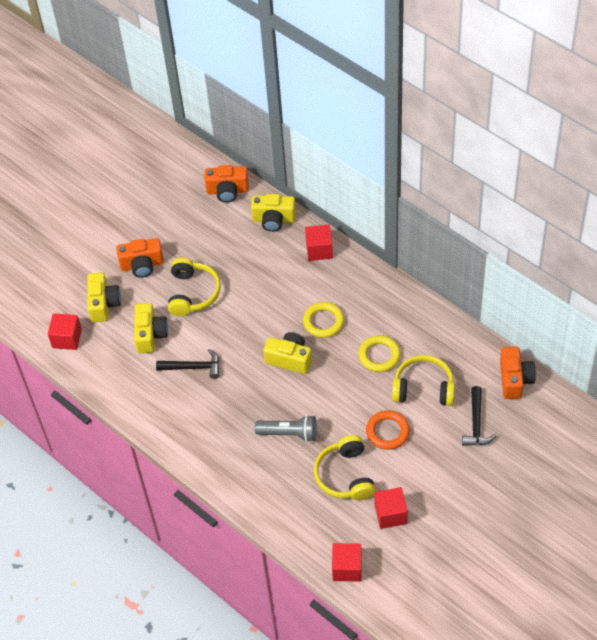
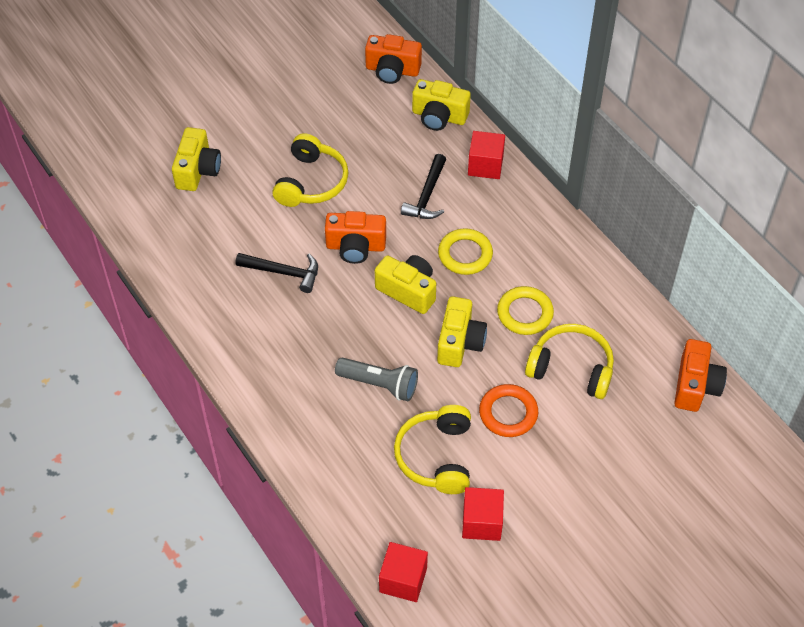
camera: 10 degrees right, 0 degrees up
red cube [48,313,82,350] -> none
orange camera [116,238,164,278] -> orange camera moved to [325,211,386,264]
yellow camera [134,303,168,353] -> yellow camera moved to [437,296,487,367]
black hammer [462,386,496,446] -> black hammer moved to [401,154,446,219]

